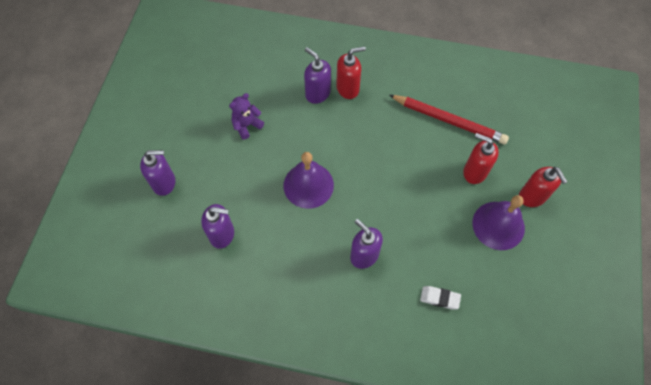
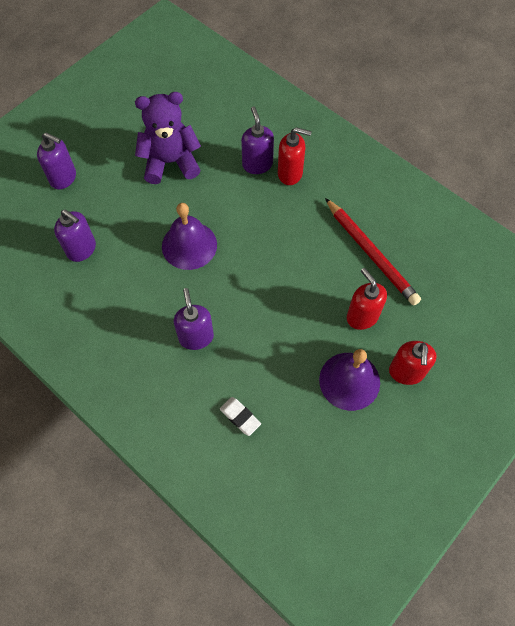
camera: 30 degrees right, 0 degrees up
purple teddy bear [229,93,264,140] -> purple teddy bear [135,92,201,184], size x1.82

